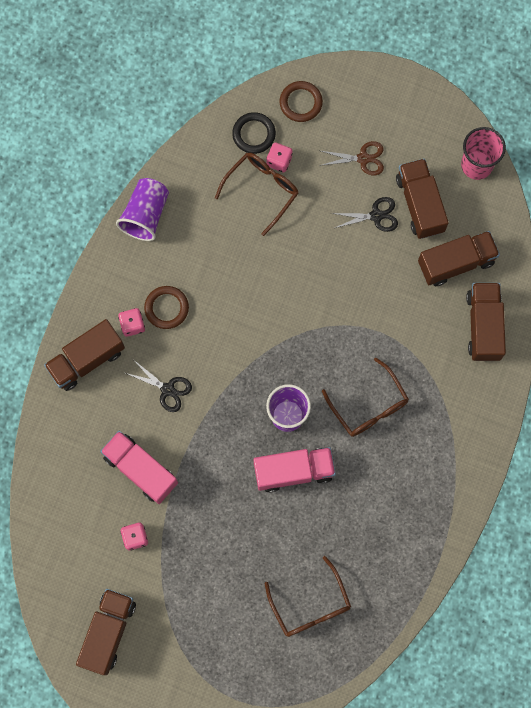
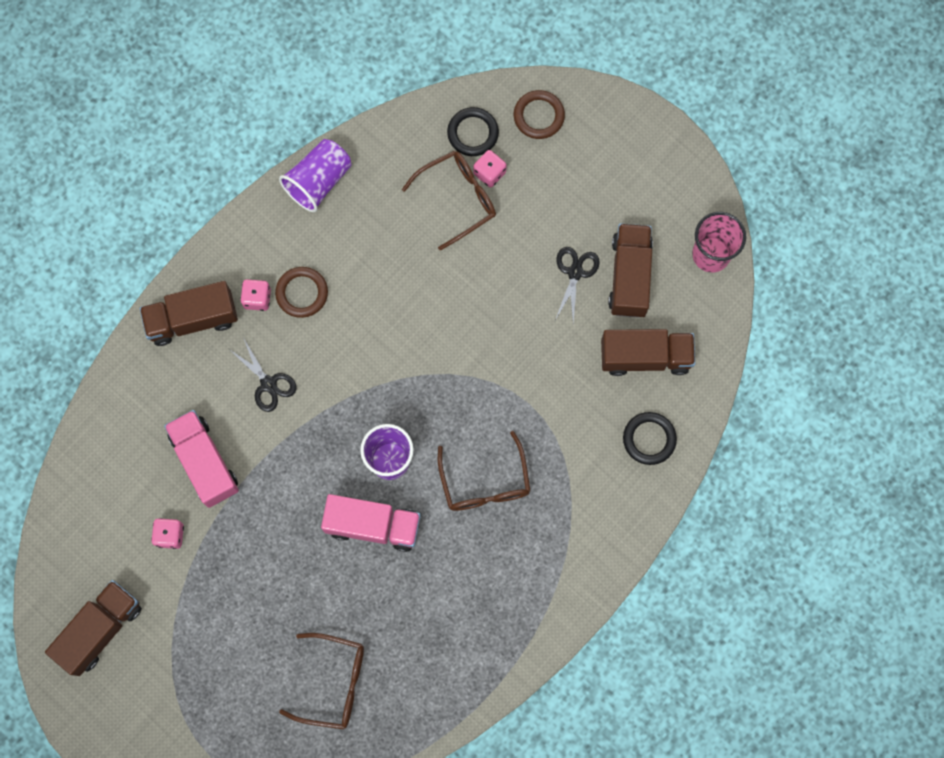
camera: 20 degrees right, 0 degrees up
brown glasses [264,556,351,637] -> brown glasses turned 75 degrees counterclockwise [279,633,364,729]
brown scissors [319,141,384,175] -> none
black scissors [331,197,398,232] -> black scissors turned 90 degrees counterclockwise [555,247,600,323]
brown truck [466,283,506,361] -> black ring [623,412,677,465]

